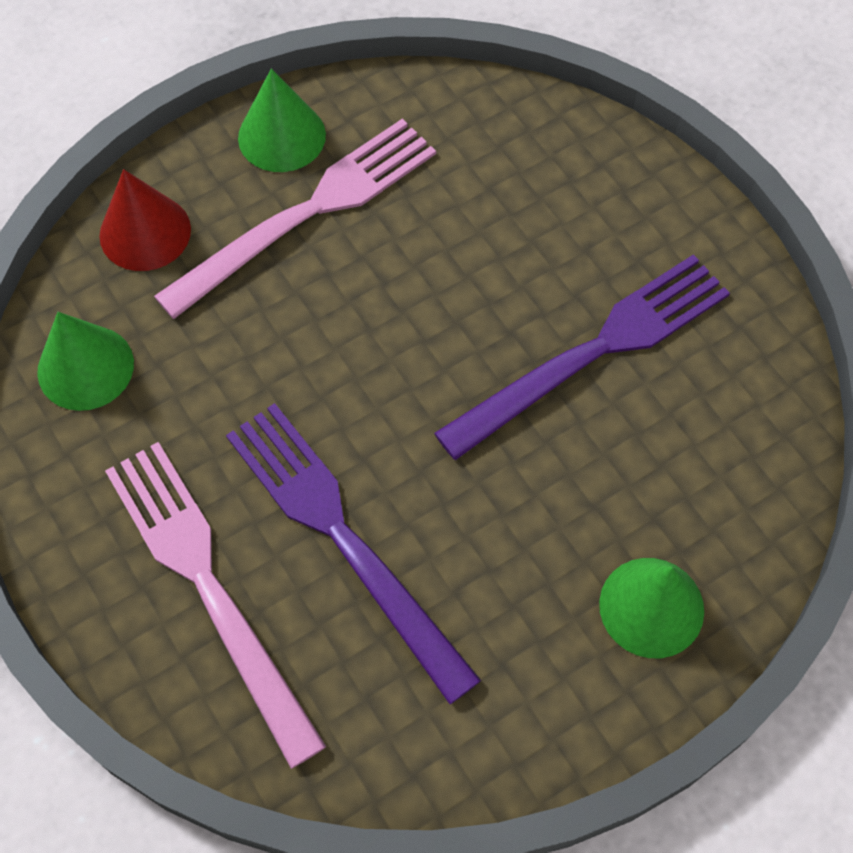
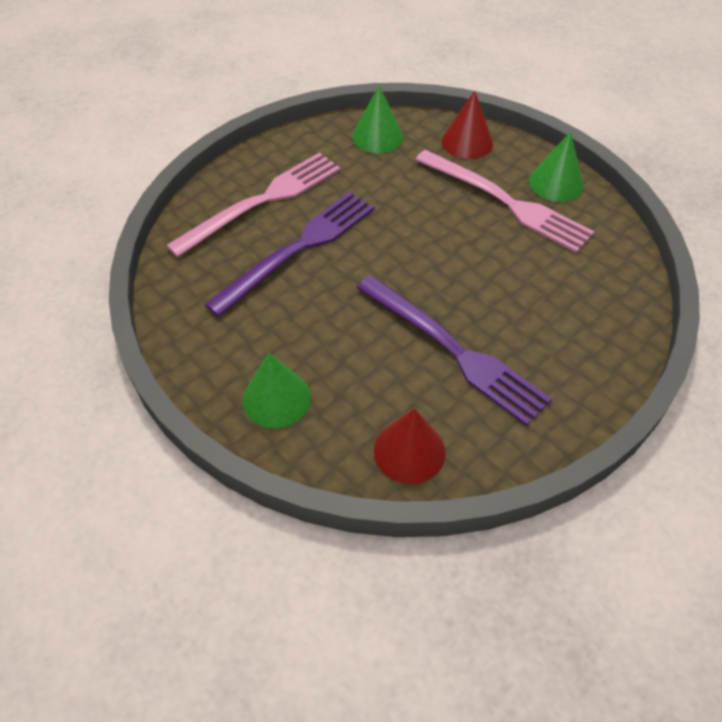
camera: 80 degrees right, 10 degrees down
none -> red cone [374,408,446,484]

